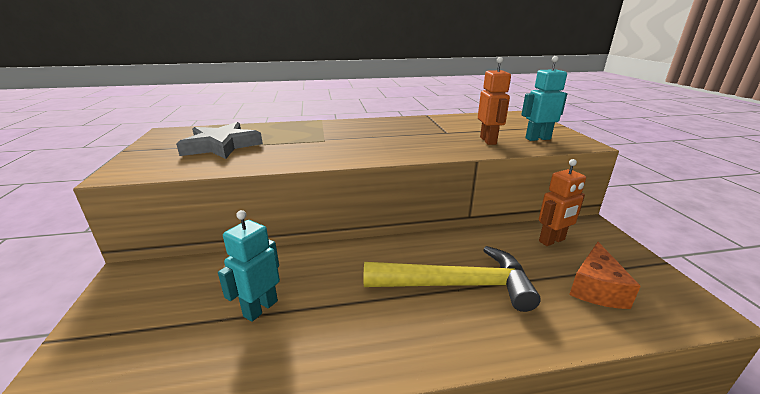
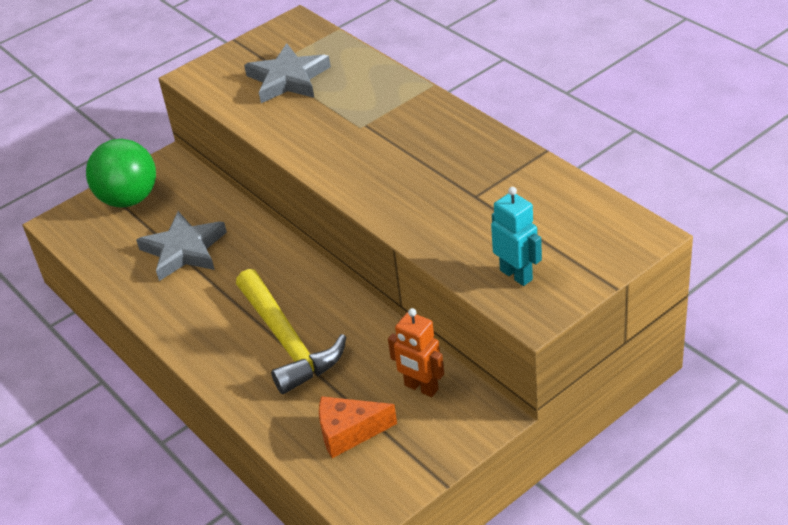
camera: 65 degrees right, 15 degrees up
turquoise robot [218,210,280,322] -> grey star [136,211,227,281]
orange robot [478,57,511,145] -> none
none -> green ball [86,139,156,208]

